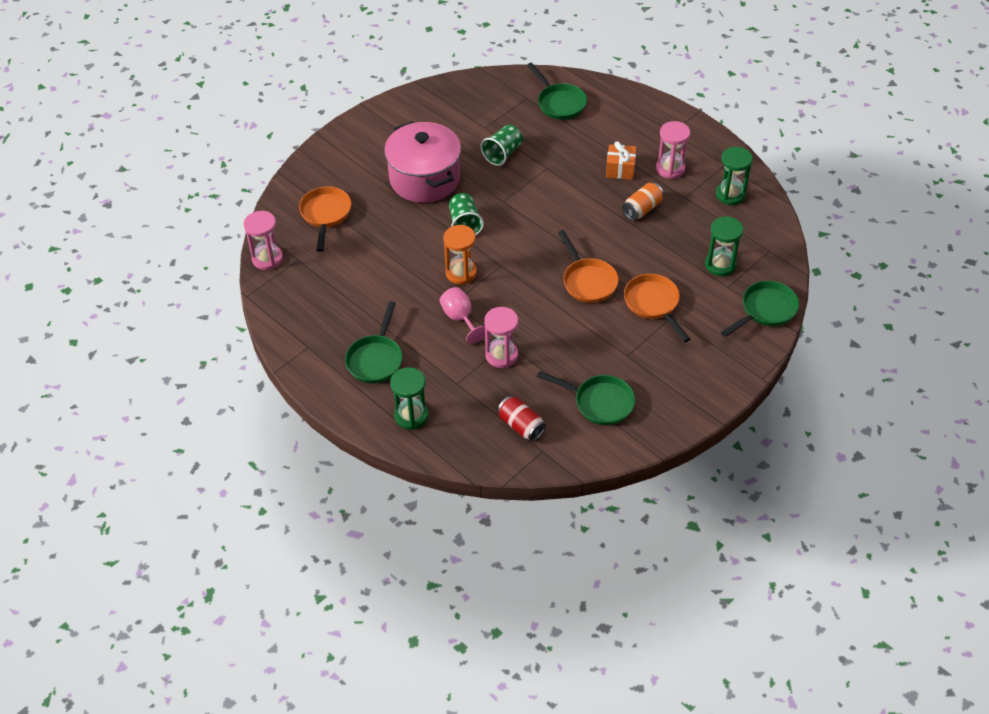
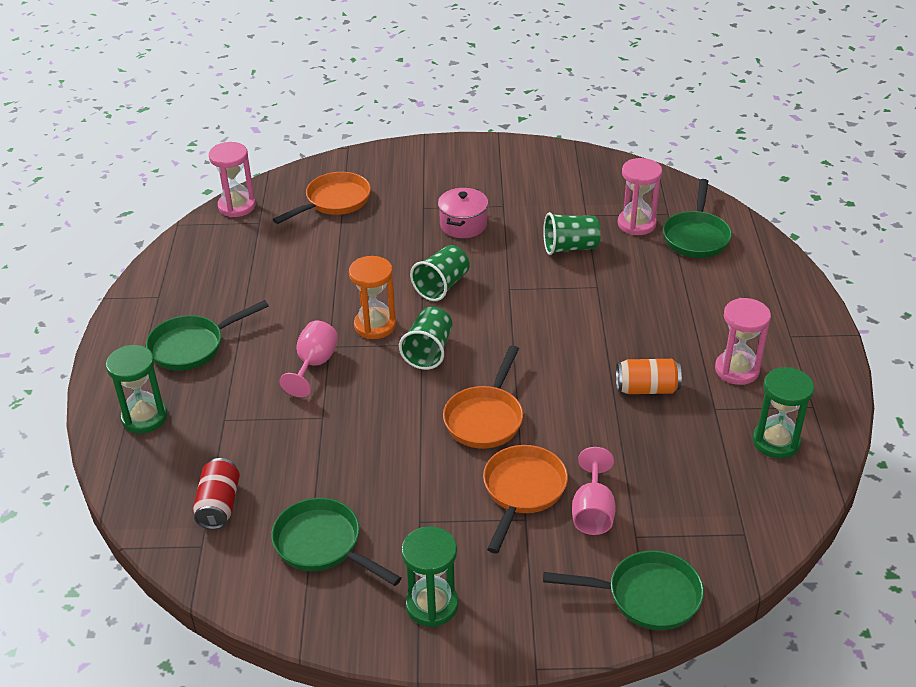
camera: 45 degrees right, 10 degrees down
pink pot [384,121,461,203] -> pink pot [438,188,488,238], size x0.51
pink hourglass [484,307,518,368] -> pink hourglass moved to [618,158,662,235]
green pan [537,371,635,425] -> green pan turned 150 degrees clockwise [271,498,402,586]
orange gift [606,141,636,180] -> none
green hourglass [705,216,743,276] -> green hourglass moved to [401,526,459,627]
none -> green cup [399,307,453,370]
none -> pink goblet [572,447,616,535]

